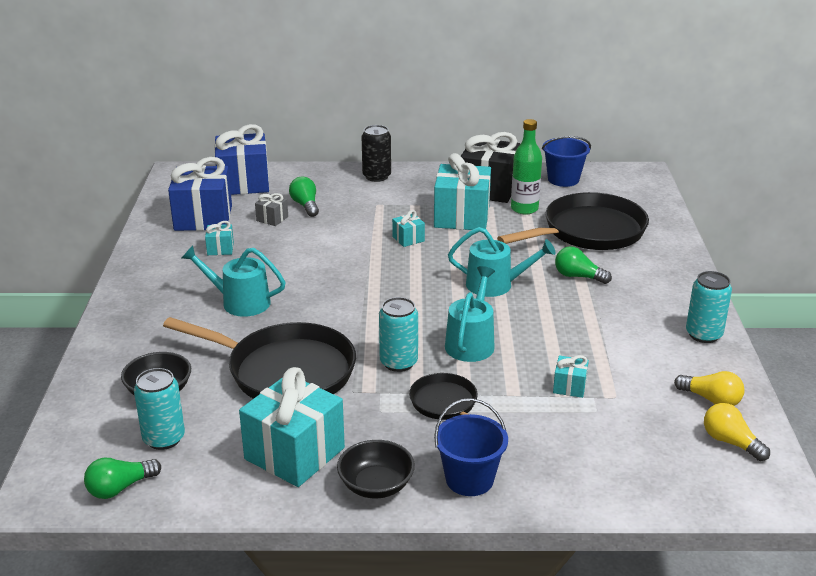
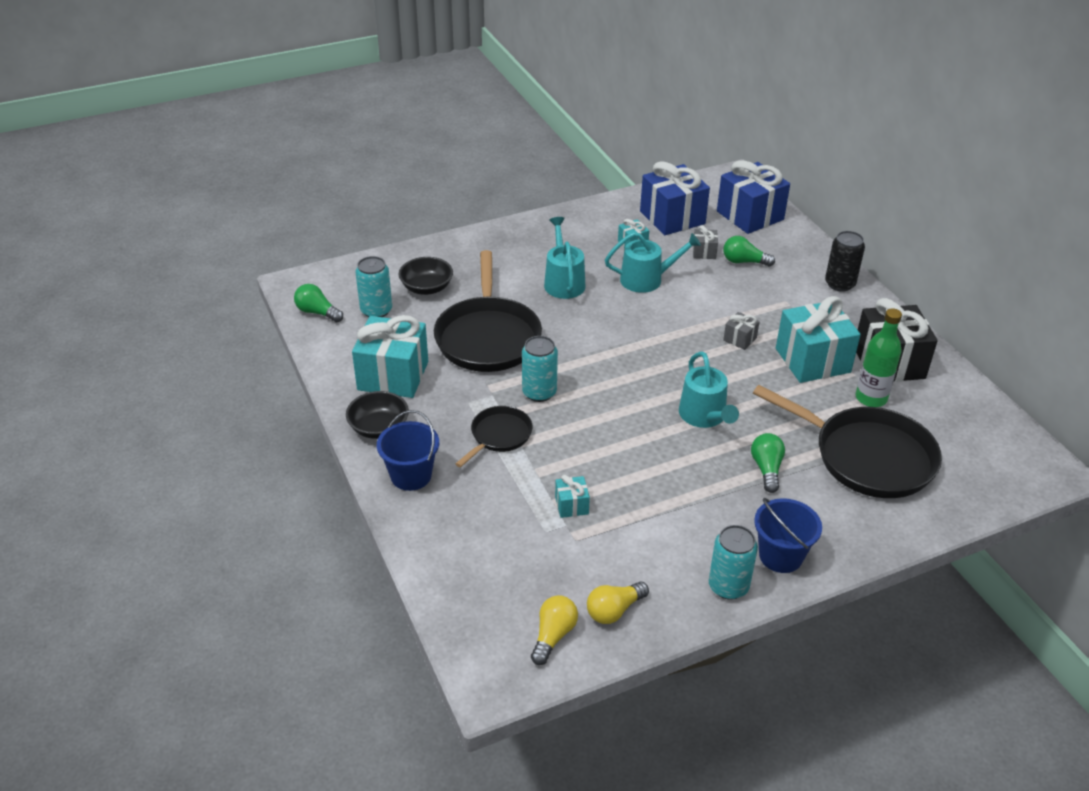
camera: 65 degrees right, 10 degrees up
green light bulb [289,177,319,217] -> green light bulb turned 120 degrees counterclockwise [723,236,775,266]
turquoise gift [392,210,425,247] -> grey gift [723,312,760,350]
turquoise watering can [445,266,495,362] -> turquoise watering can moved to [605,232,701,293]
blue bucket [542,136,591,187] -> blue bucket moved to [754,498,822,573]
yellow light bulb [674,371,745,406] -> yellow light bulb turned 45 degrees clockwise [587,582,649,624]

